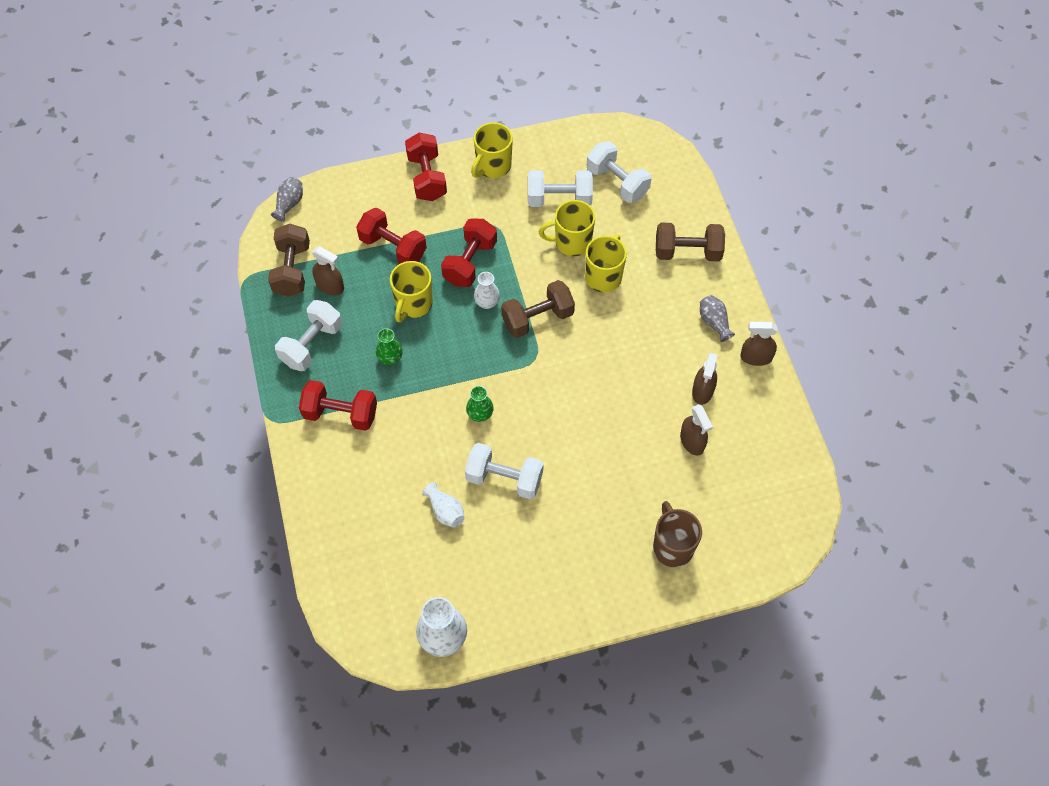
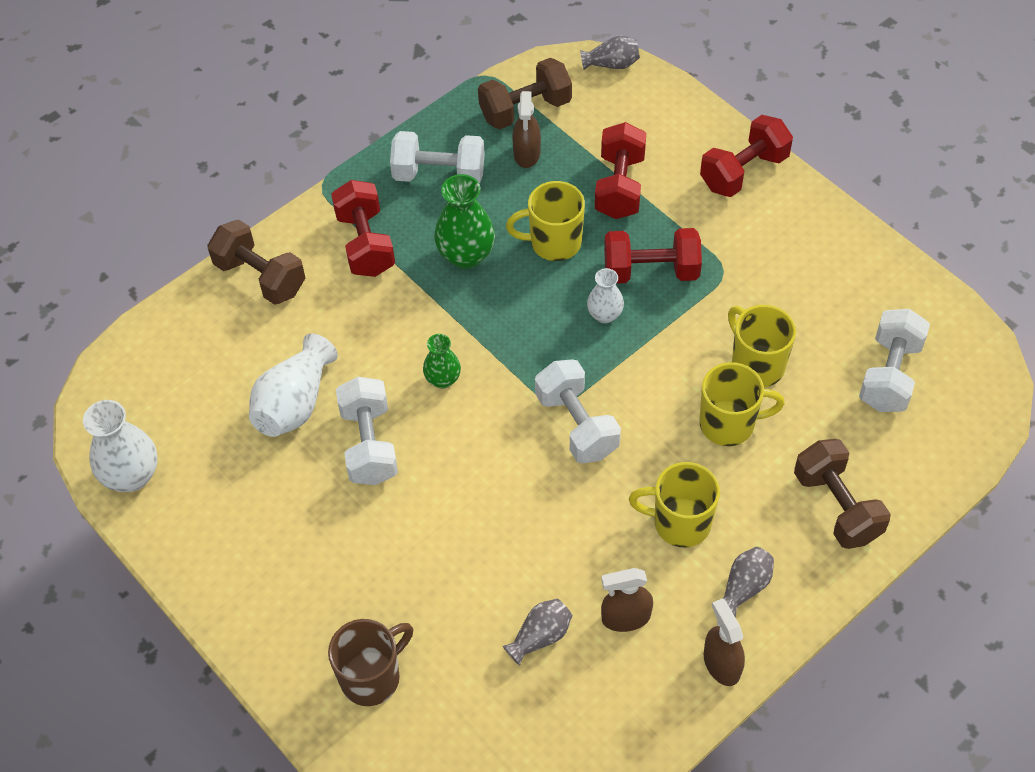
camera: 65 degrees right, 5 degrees down
green vase [376,328,403,365] -> green vase [434,174,495,269], size x1.68
white vase [422,482,465,528] -> white vase [249,333,338,437], size x1.68
yellow mug [471,122,513,178] -> yellow mug moved to [629,462,720,547]
brown dumbbell [501,280,575,338] -> brown dumbbell moved to [207,220,305,305]
white dumbbell [528,171,593,207] -> white dumbbell moved to [535,360,621,463]
brown spray bottle [680,404,713,456] -> grey vase [503,599,573,666]

